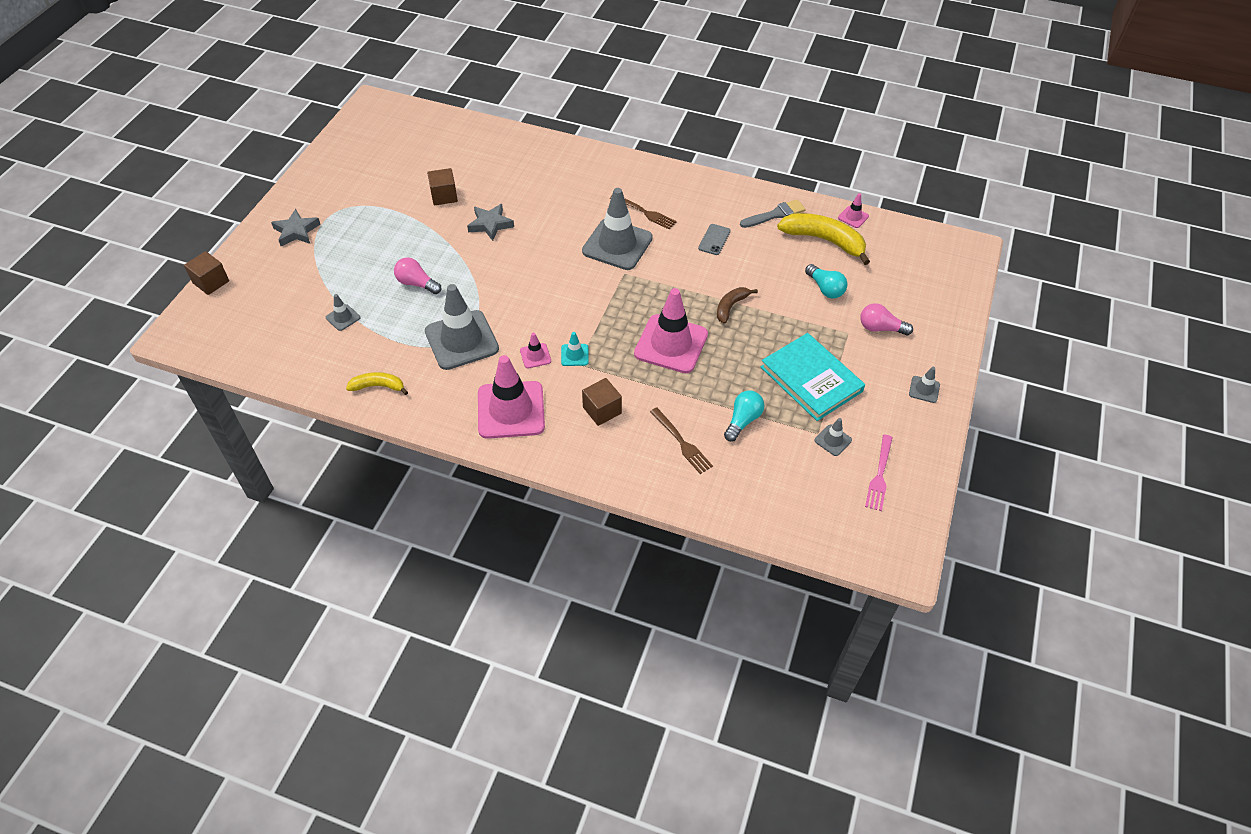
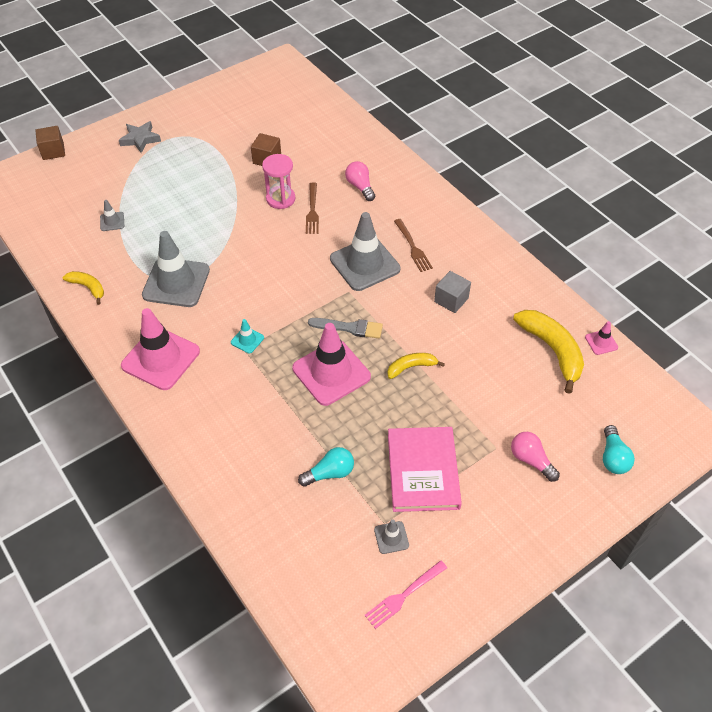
camera: 35 degrees right, 0 degrees up
pink light bulb [394,257,441,294] -> pink light bulb moved to [345,161,375,201]
grey star [467,204,514,241] -> pink hourglass [262,154,295,209]
pink traffic cone [520,333,551,368] -> none
brown cube [582,378,622,426] -> none
brown fork [650,407,713,474] -> brown fork moved to [306,182,319,234]
grey phone [698,224,731,255] -> grey cube [434,271,471,313]
brown banana [717,287,758,324] -> yellow banana [387,353,445,379]
grey brush [740,199,806,228] -> grey brush moved to [308,318,383,339]
turquoise book [761,333,865,421] -> pink book [388,427,462,512]
turquoise light bulb [805,264,848,299] -> turquoise light bulb moved to [603,425,635,474]
grey traffic cone [909,367,940,403] -> none

